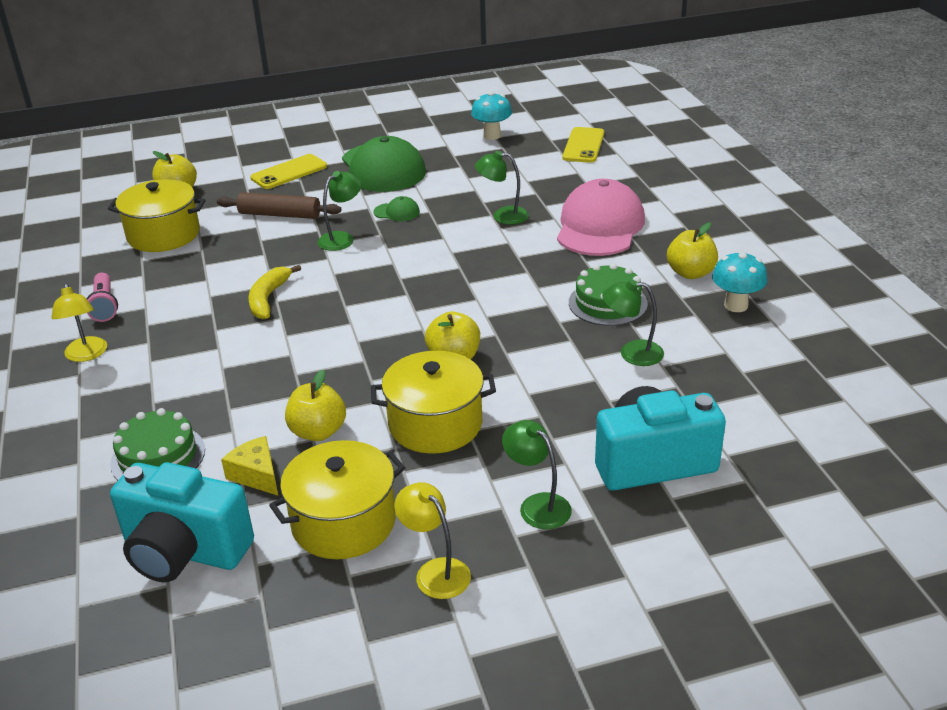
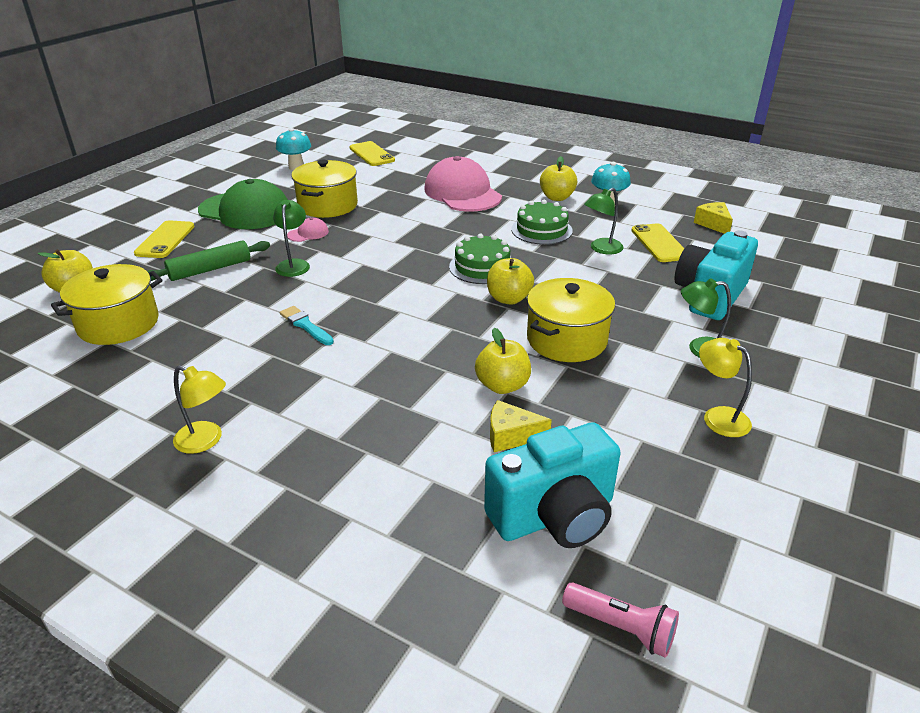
camera: 45 degrees left, 0 degrees up
pink flashlight [86,273,118,322] -> pink flashlight moved to [562,582,679,658]
green cake [110,408,205,481] -> green cake moved to [449,233,511,284]
brown rolling pin [217,192,341,219] -> green rolling pin [147,240,270,281]
yellow banana [248,265,301,319] -> turquoise brush [280,306,334,345]
yellow pot [269,440,405,559] -> yellow pot moved to [291,160,358,218]
green cap [373,196,420,221] -> pink cap [287,217,329,242]
yellow lamp [394,482,471,599] -> yellow lamp turned 45 degrees clockwise [699,338,752,437]
green lamp [475,151,529,225] -> none
none -> yellow phone [631,223,685,262]
none -> yellow cheese [694,202,733,234]

